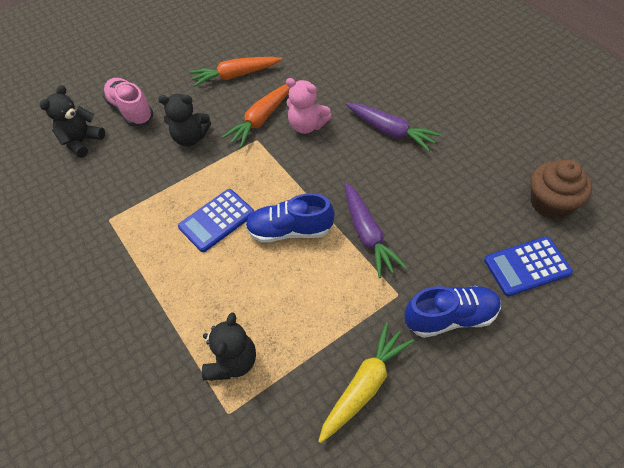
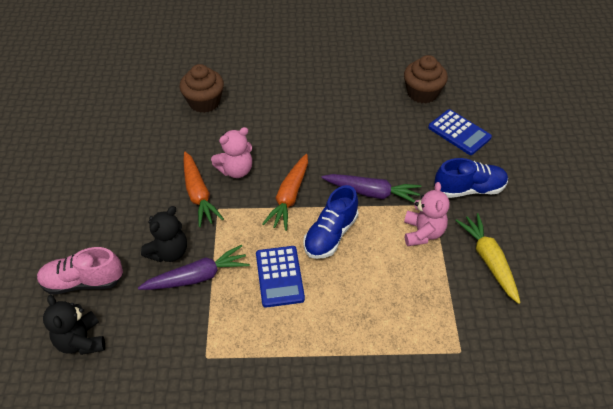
camera: 60 degrees left, 5 degrees down
orange carrot [189,57,282,87] -> orange carrot moved to [262,154,308,231]
black teddy bear [202,312,256,381] -> none
purple carrot [345,103,441,151] -> purple carrot moved to [138,245,250,290]
blue shoe [404,286,501,338] -> blue shoe turned 60 degrees clockwise [434,158,508,198]
blue calculator [484,236,573,297] -> blue calculator turned 60 degrees counterclockwise [428,109,492,155]
none -> brown cupcake [180,64,224,113]
none -> pink teddy bear [404,182,450,246]

